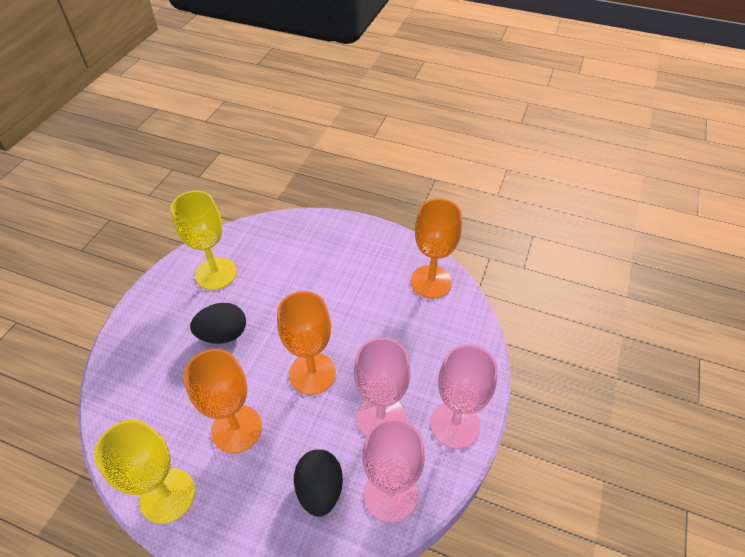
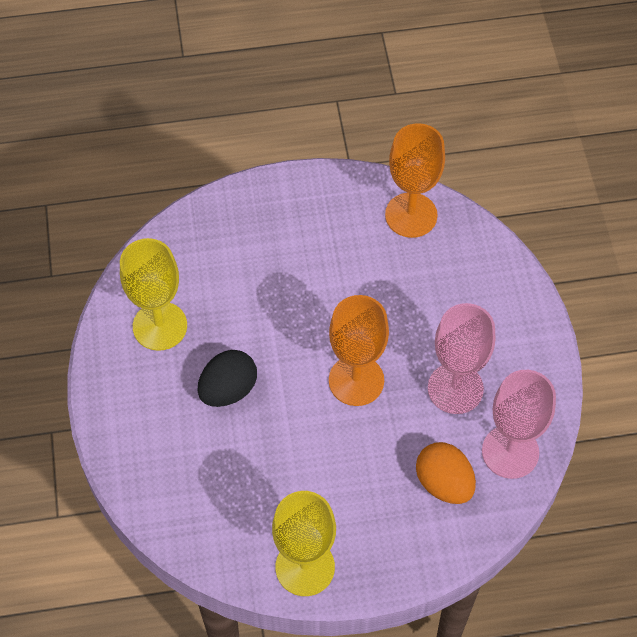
camera: 30 degrees left, 10 degrees up
orange goblet [184,349,262,453] -> none
black egg [294,449,343,517] -> orange egg [416,442,476,504]
pink goblet [430,344,498,449] -> none

